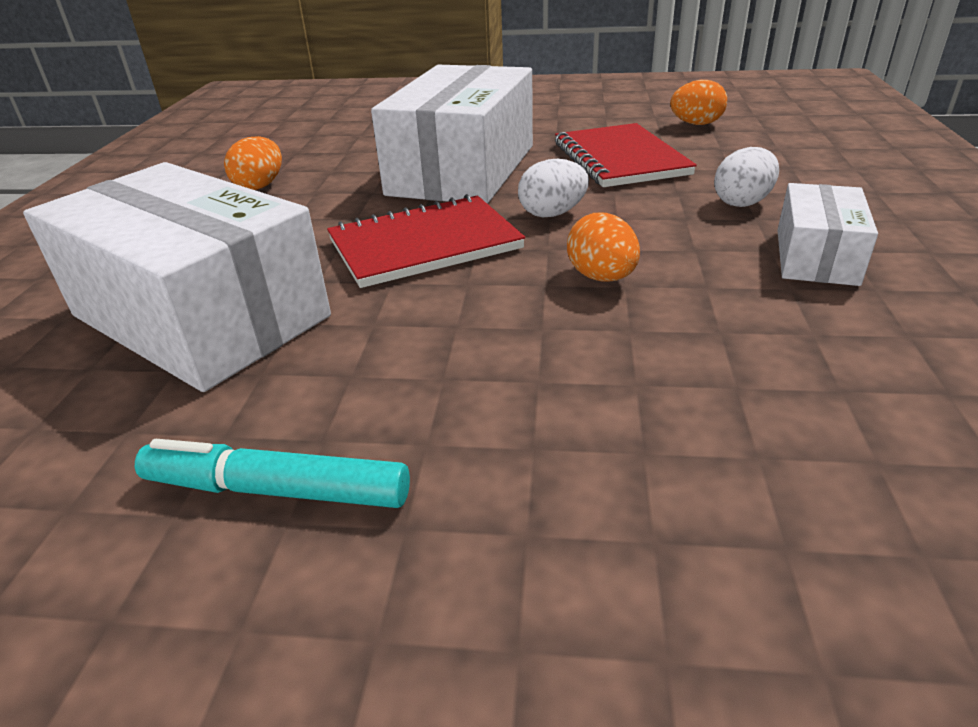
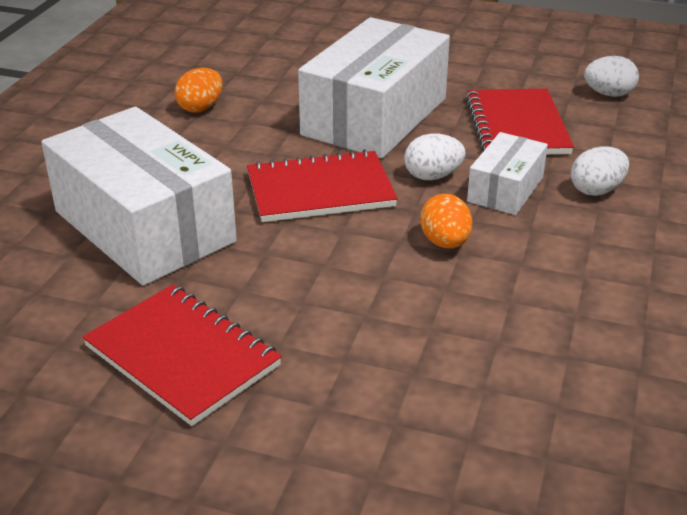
camera: 10 degrees right, 0 degrees up
turquoise marker [135,439,410,508] -> red notebook [82,284,282,426]
orange egg [670,80,727,125] -> white egg [584,56,639,97]
white box [777,183,878,286] -> white box moved to [467,132,548,215]

